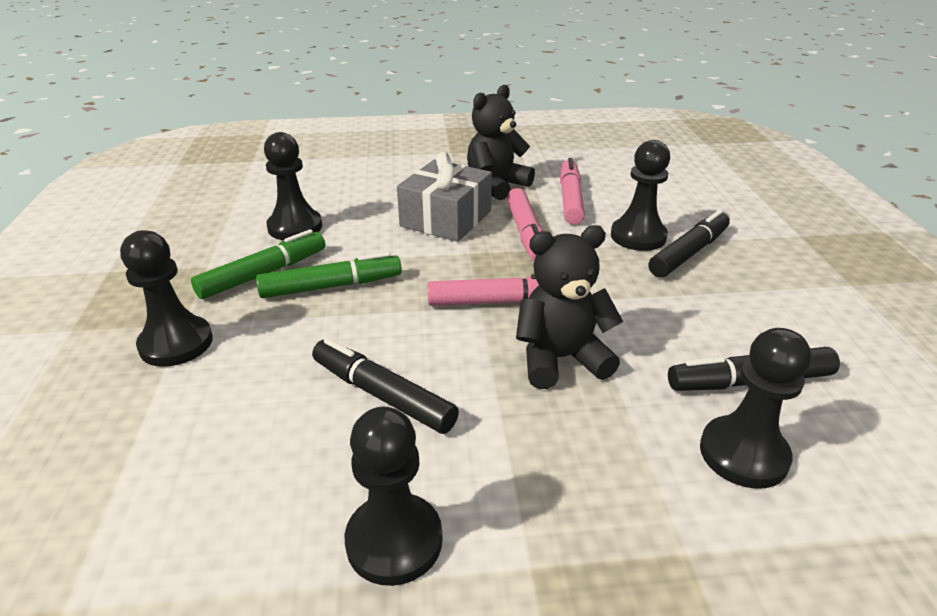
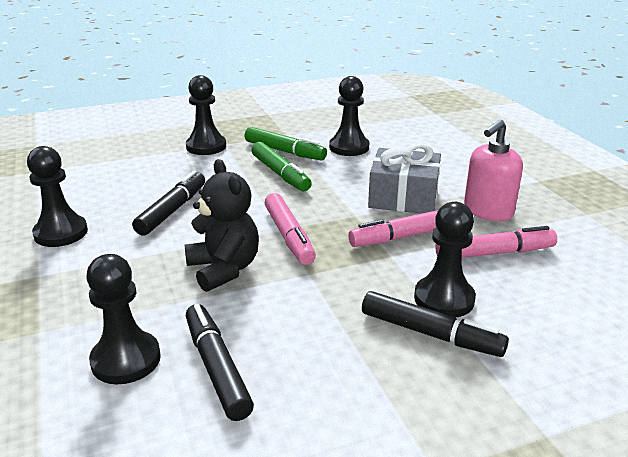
camera: 75 degrees right, 5 degrees down
black teddy bear [467,85,535,200] -> pink soap dispenser [464,119,523,221]

